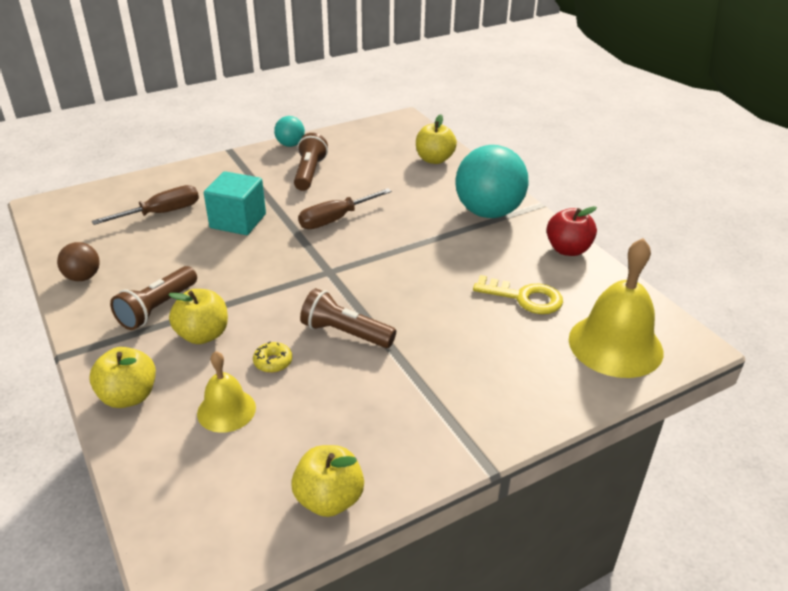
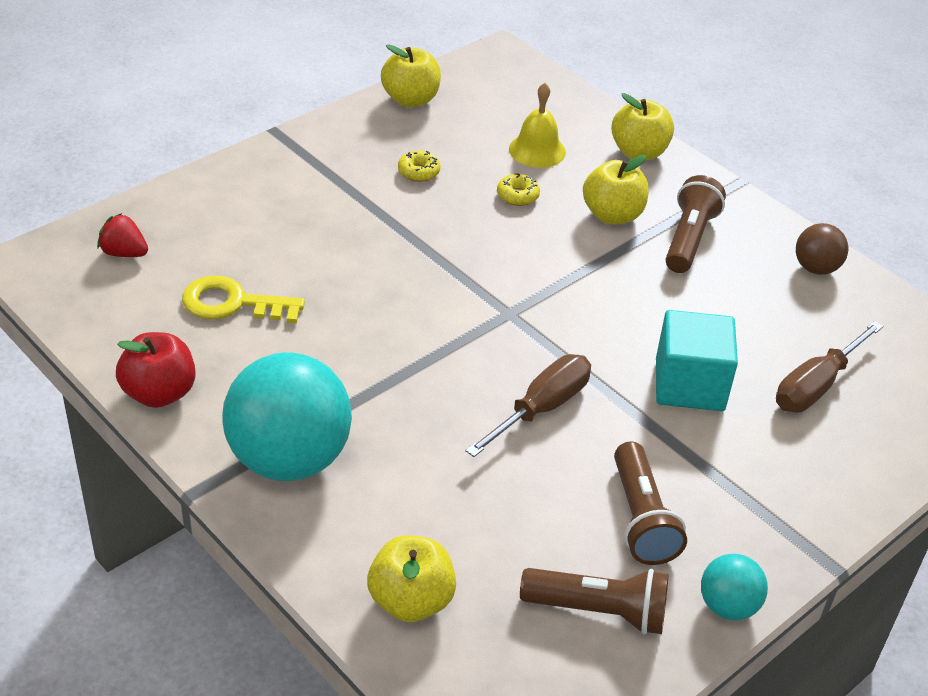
camera: 165 degrees right, 5 degrees up
brown flashlight [300,288,396,348] -> brown flashlight moved to [520,568,669,635]
yellow bell [569,238,663,378] -> red strawberry [97,213,148,257]
none -> yellow donut [398,150,441,182]

